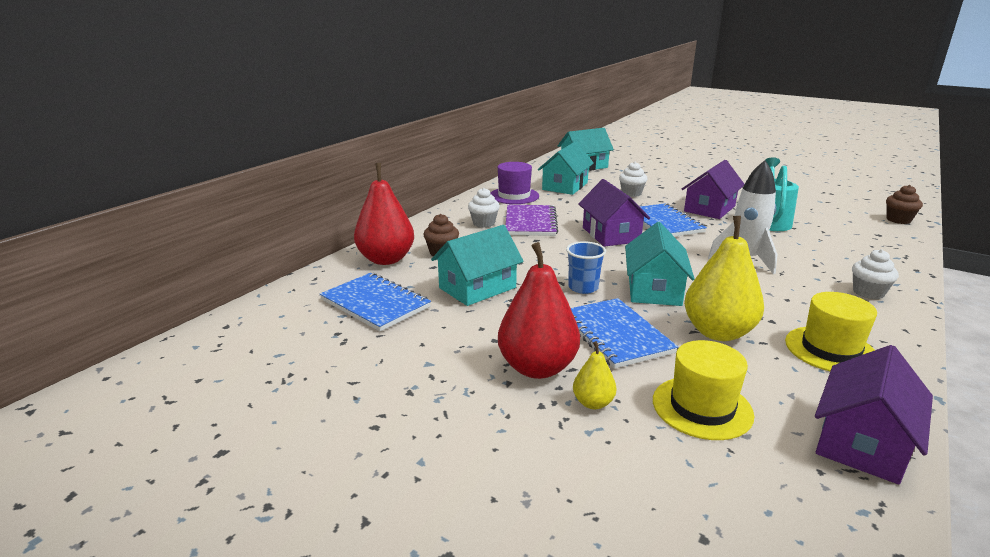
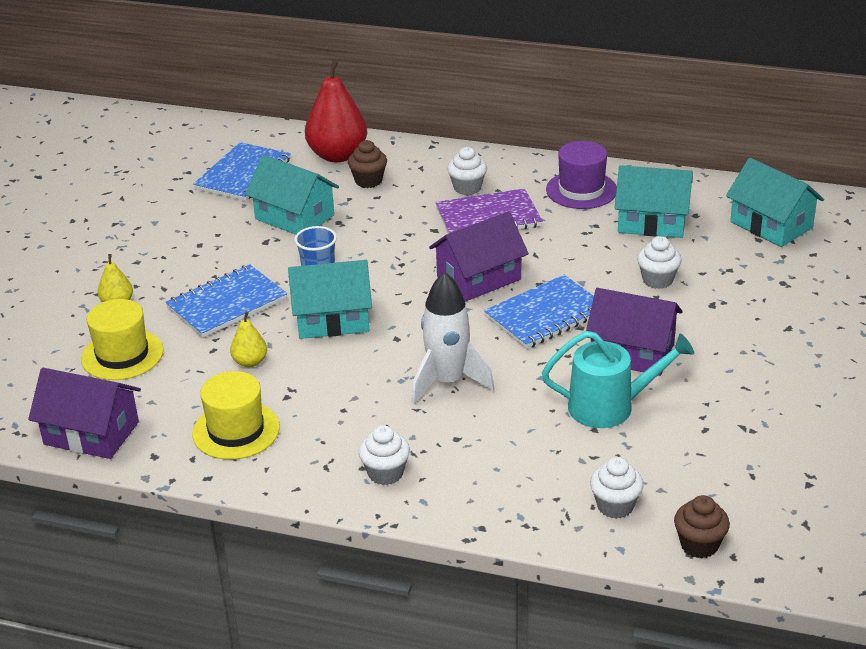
camera: 75 degrees right, 10 degrees up
red pear [498,242,580,379] -> none
yellow pear [684,216,764,341] -> yellow pear [230,312,267,367], size x0.49
none -> white cupcake [590,457,644,519]

